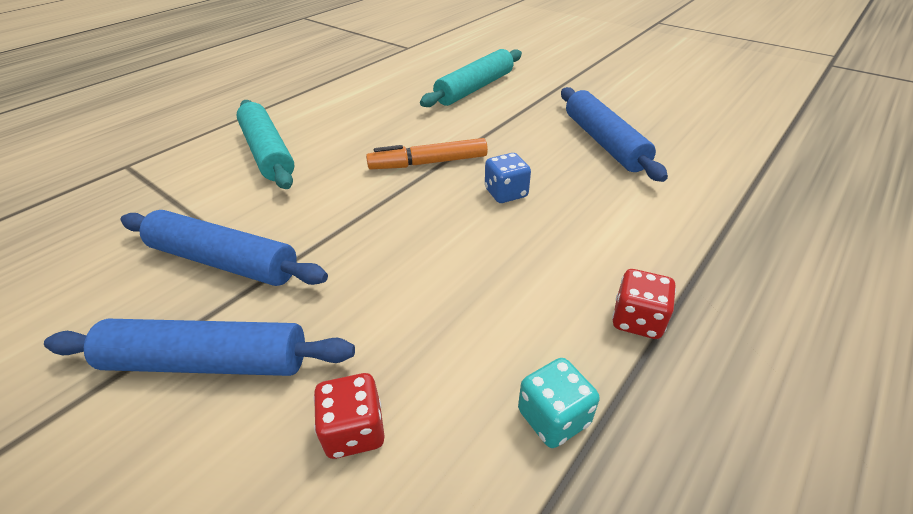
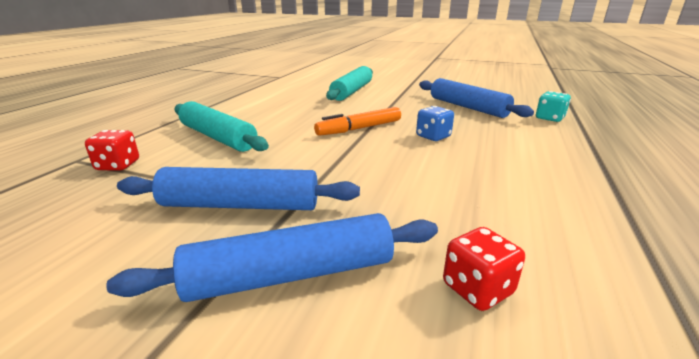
camera: 20 degrees left, 15 degrees down
turquoise dice [518,358,600,448] -> turquoise dice moved to [536,91,571,122]
red dice [612,269,676,339] -> red dice moved to [85,130,139,171]

